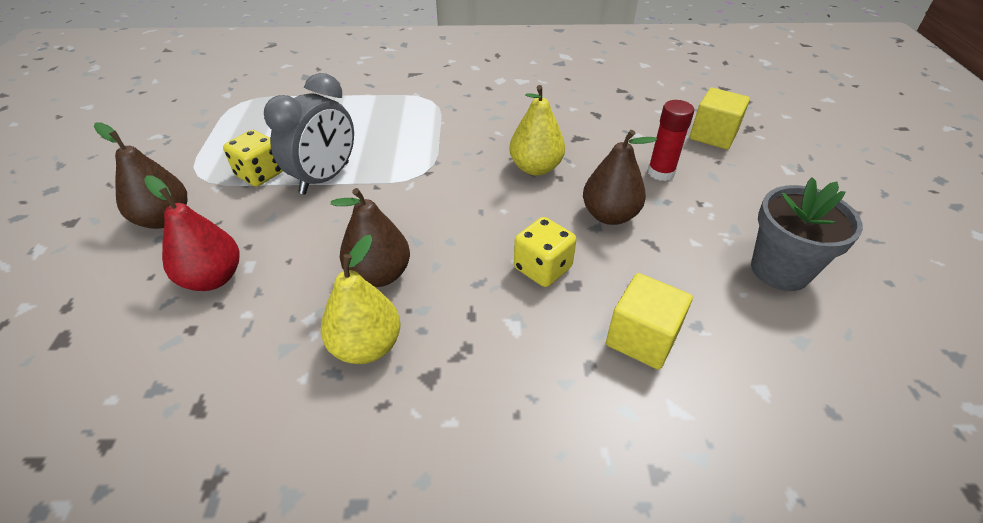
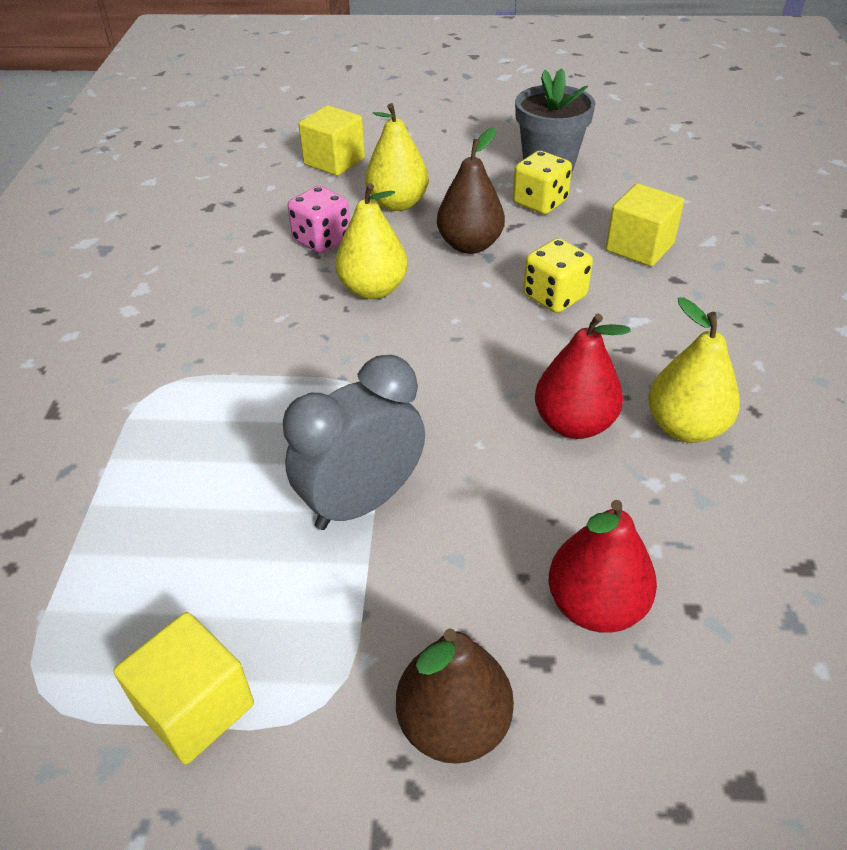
camera: 85 degrees left, 0 degrees up
yellow dice [223,130,283,187] -> yellow dice moved to [513,151,572,214]
grey clock [264,73,354,194] -> grey clock turned 75 degrees counterclockwise [283,355,425,530]
brown pear [331,188,410,287] -> red pear [535,314,630,439]
red glue stick [647,100,694,181] -> yellow pear [365,103,429,211]
none -> yellow cube [114,612,254,764]
none -> pink dice [287,186,350,253]

